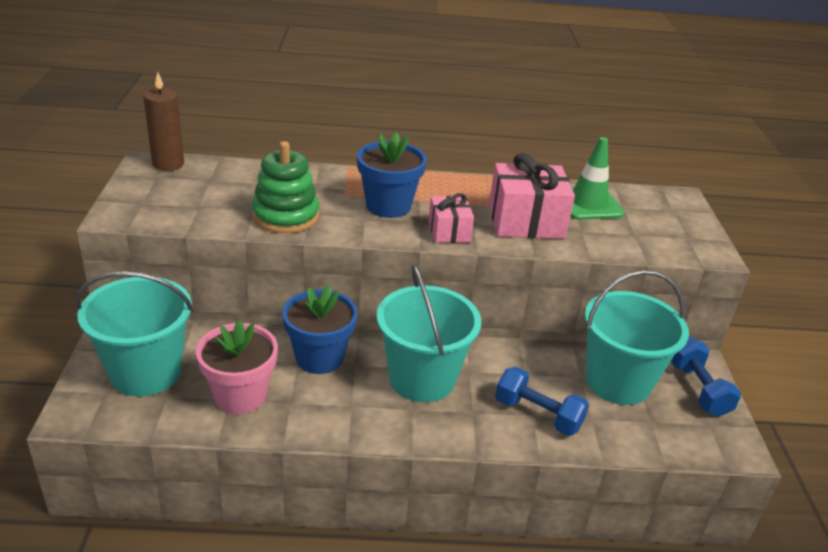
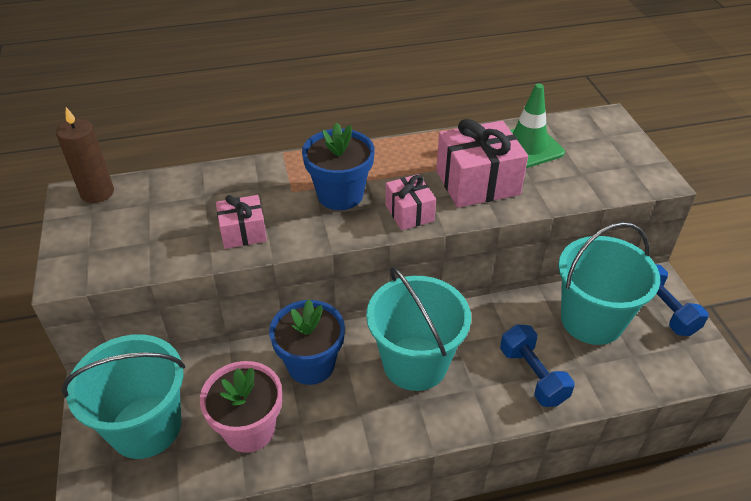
camera: 10 degrees left, 10 degrees up
green stacking toy [252,141,319,233] -> pink gift [216,195,267,249]
blue dumbbell [495,367,589,436] -> blue dumbbell turned 45 degrees clockwise [500,325,575,407]

